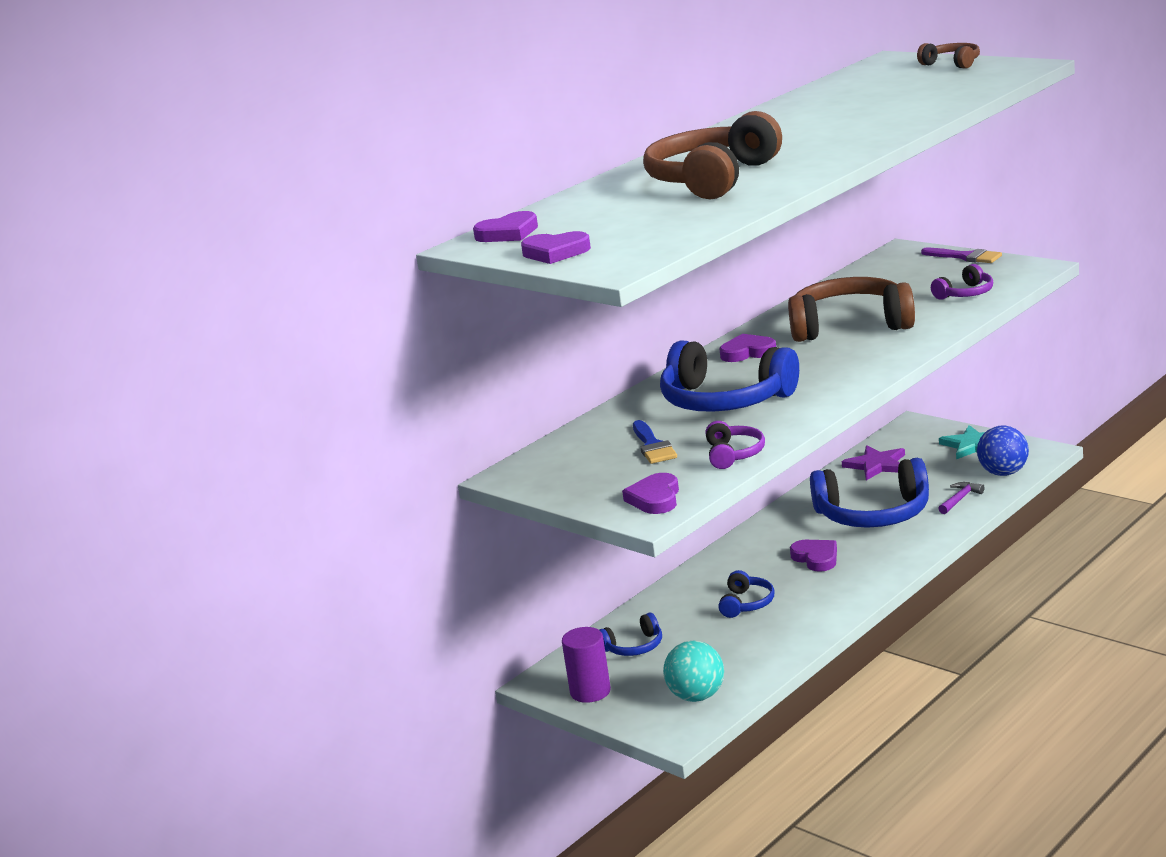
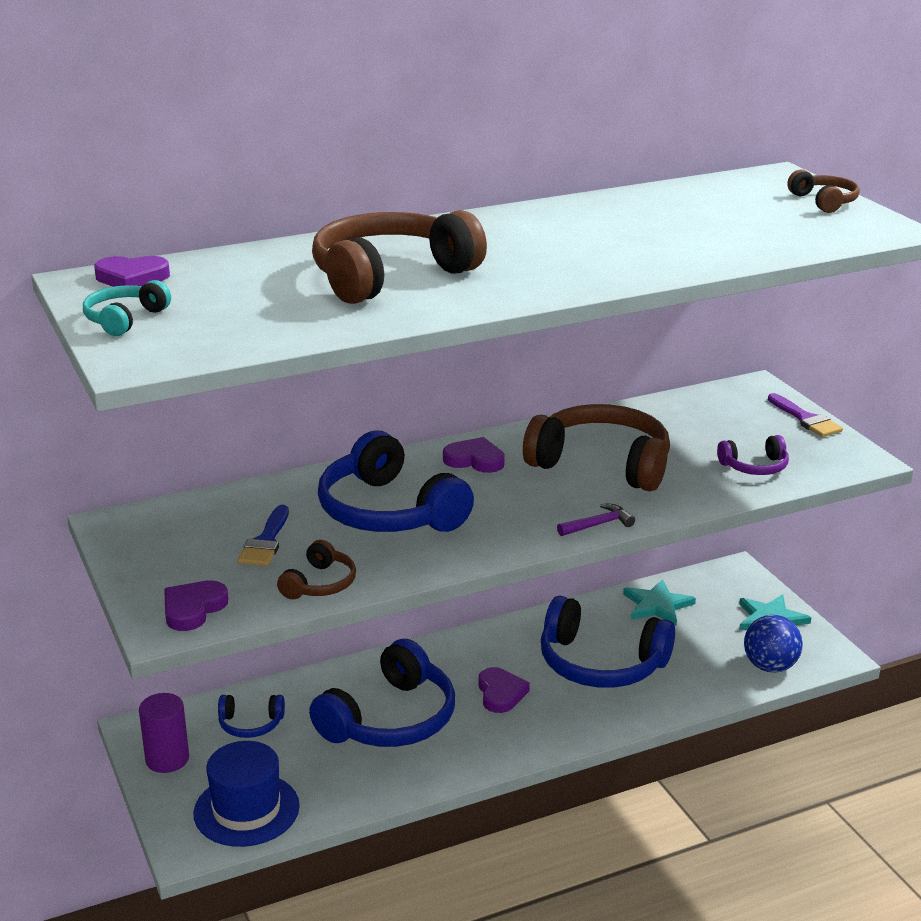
camera: 20 degrees right, 5 degrees up
purple heart [521,231,591,264] -> turquoise headphones [83,280,171,336]
turquoise ball [663,640,724,702] -> blue hat [193,741,300,847]
purple headphones [705,421,765,469] -> brown headphones [277,540,356,599]
blue headphones [718,570,775,618] -> blue headphones [309,639,455,747], size x2.08
purple star [842,445,905,480] -> turquoise star [623,579,696,626]
purple hammer [938,482,985,514] -> purple hammer moved to [557,504,635,536]

